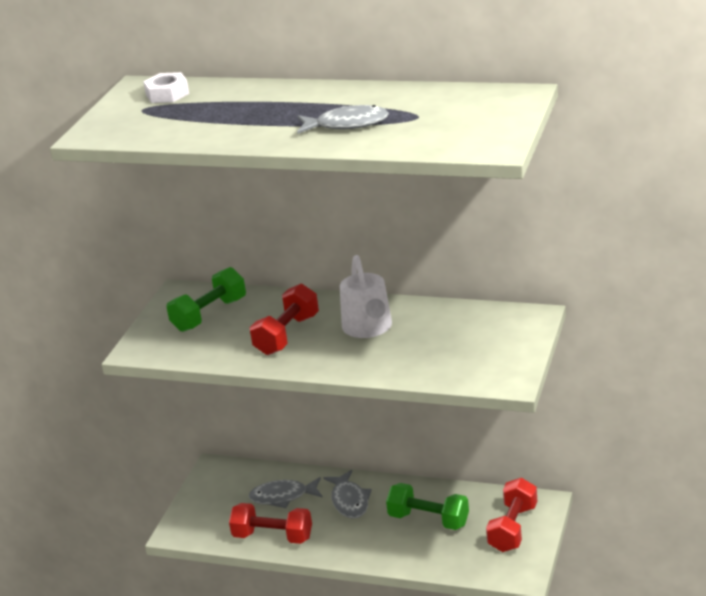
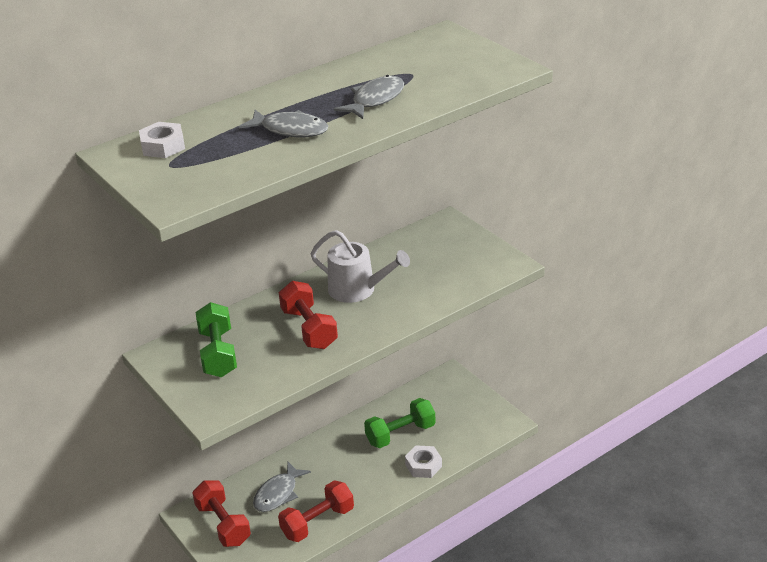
camera: 55 degrees left, 5 degrees up
grey fish [323,470,372,518] -> grey fish moved to [239,110,328,137]
red dumbbell [486,478,537,552] -> red dumbbell moved to [192,481,251,547]
none -> white nut [405,445,442,478]

